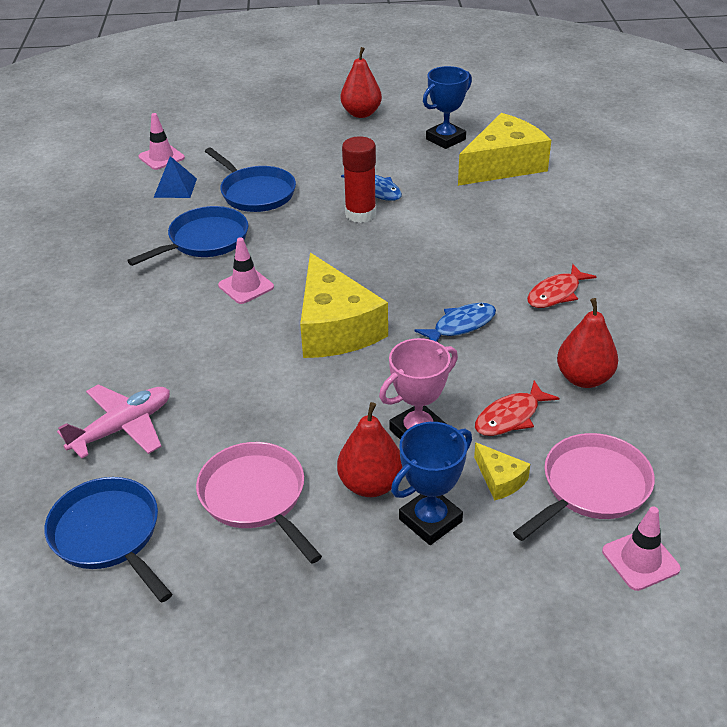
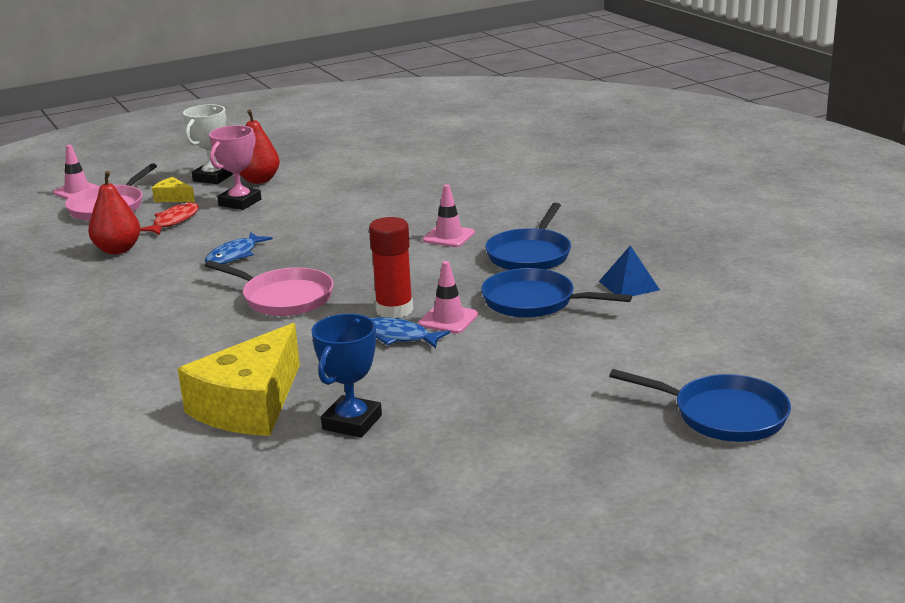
camera: 155 degrees right, 15 degrees down
blue pan [45,477,172,603] -> blue pan moved to [609,369,791,442]
pink plane [57,384,170,459] -> none
pink traffic cone [138,113,185,170] -> pink traffic cone moved to [418,261,478,334]
pink pan [196,442,322,564] -> pink pan moved to [205,260,334,316]
yellow cheese [300,253,388,358] -> none
red pear [341,47,382,118] -> none
blue trophy [391,422,472,545] -> white trophy [183,104,233,184]
red fish [527,264,597,308] -> none

